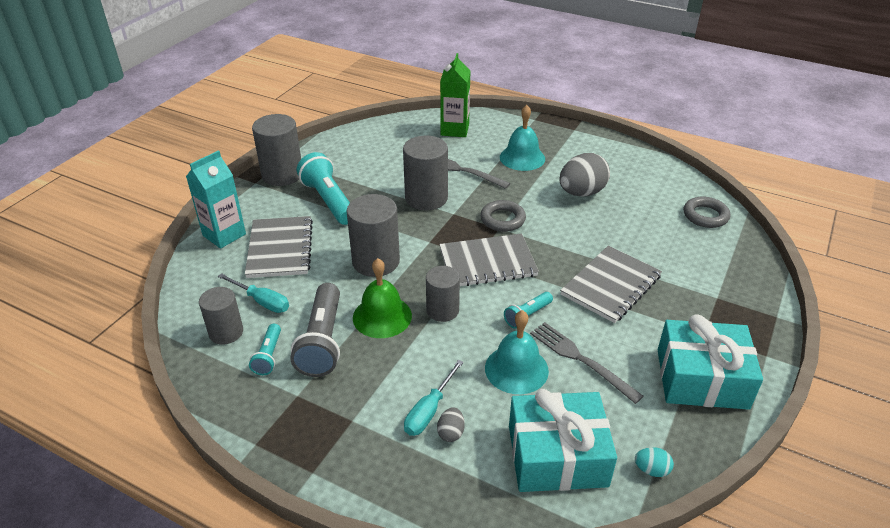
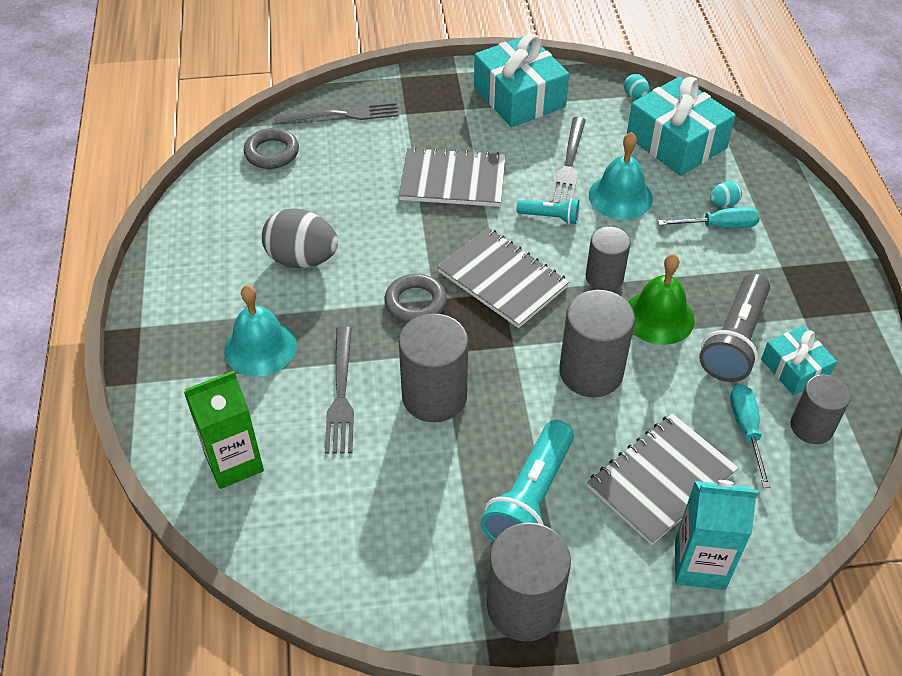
camera: 125 degrees left, 10 degrees up
turquoise flashlight [249,324,281,375] -> turquoise gift [761,326,837,395]
grey flashlight [290,283,340,377] -> grey flashlight turned 150 degrees clockwise [699,273,770,382]
grey egg [437,407,465,442] -> turquoise egg [710,182,742,207]
none -> grey fork [274,101,399,124]

